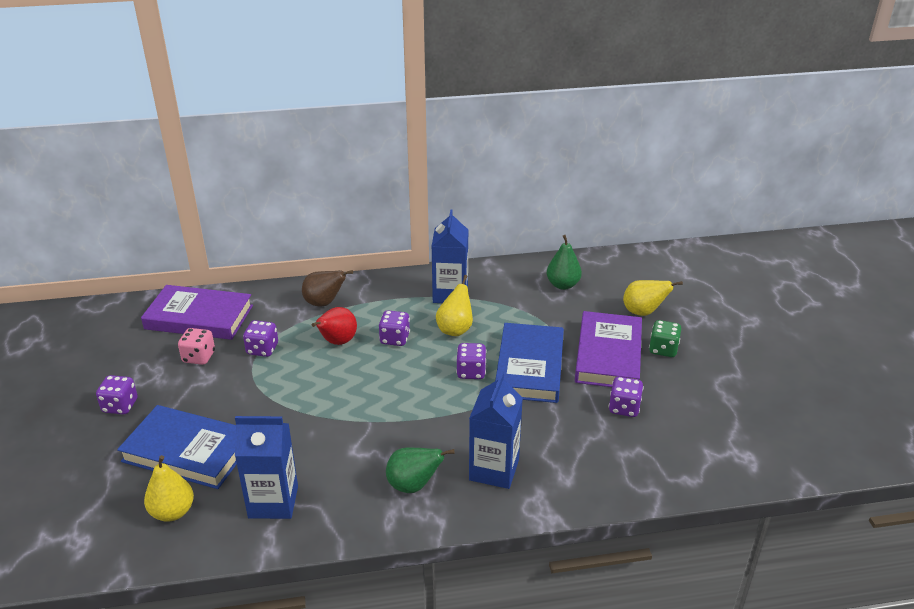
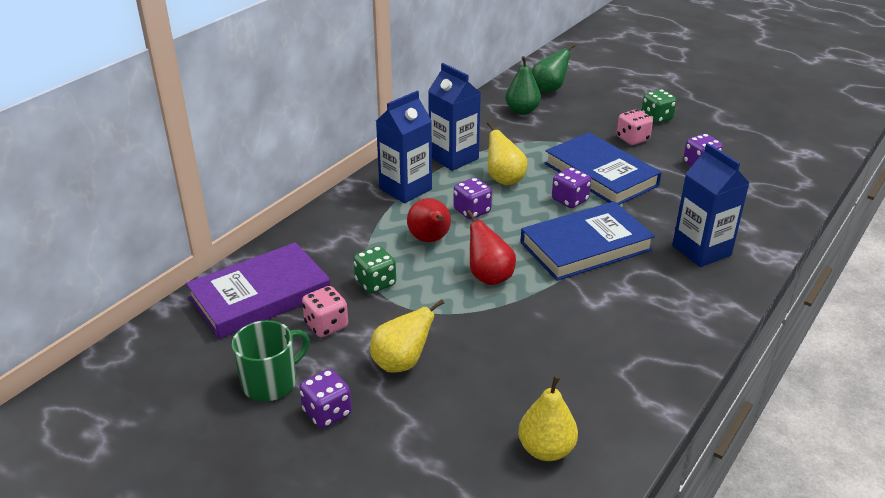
camera: 45 degrees left, 0 degrees up
blue book [117,405,237,489] -> blue book moved to [521,201,655,281]
blue carton [235,416,298,519] -> blue carton moved to [376,91,432,203]
purple dice [243,320,278,357] -> green dice [353,246,396,294]
brown pear [302,270,353,307] -> none
green pear [386,448,455,493] -> green pear moved to [532,43,576,93]
purple book [575,311,642,387] -> pink dice [617,109,653,145]
yellow pear [623,280,683,316] -> yellow pear moved to [370,299,444,373]
none -> green mug [232,320,310,401]
none -> red pear [466,210,516,285]

